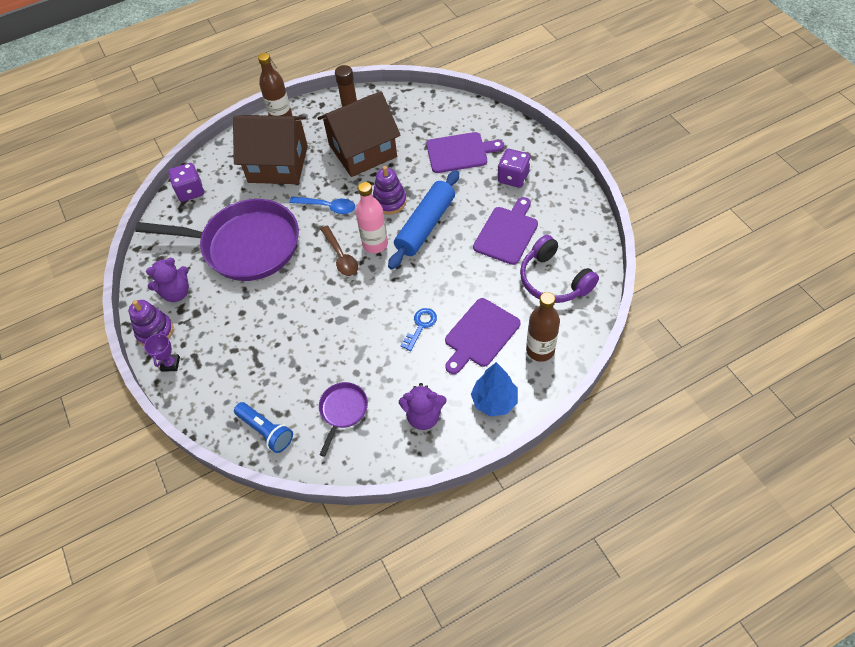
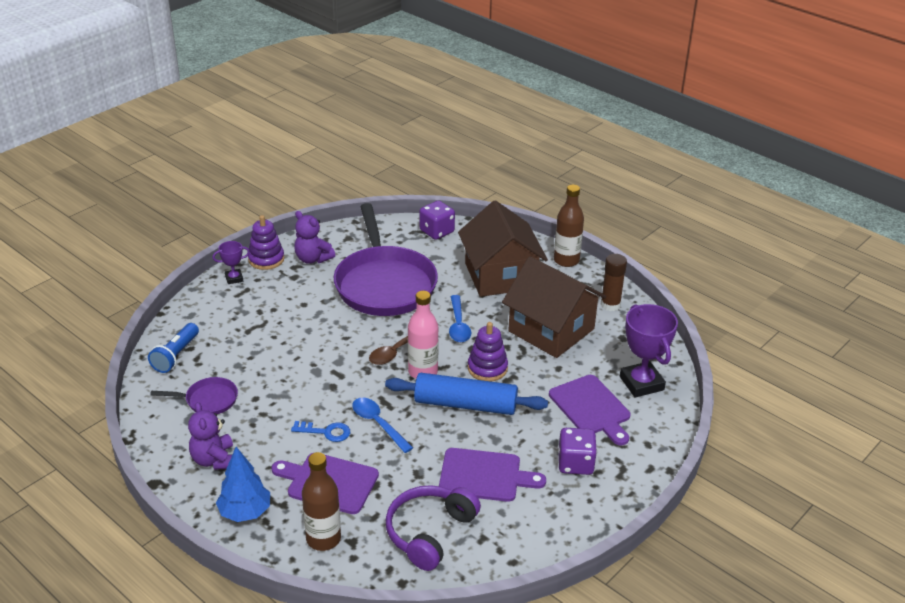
camera: 65 degrees right, 20 degrees down
none -> blue spoon [352,398,413,453]
none -> purple trophy [620,304,678,397]

